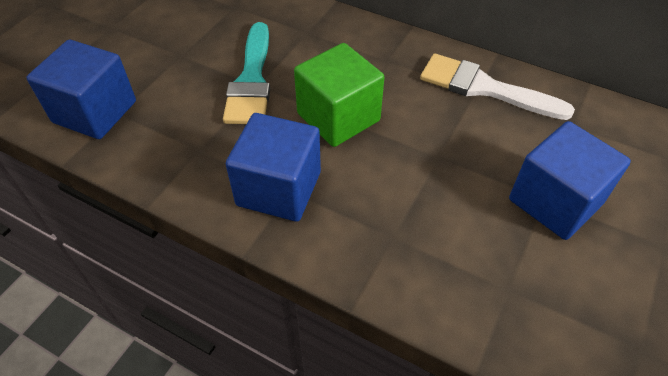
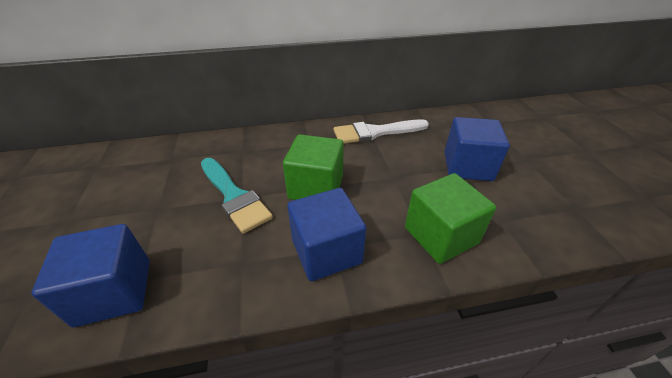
camera: 40 degrees left, 10 degrees down
none -> green cube [405,173,496,264]

